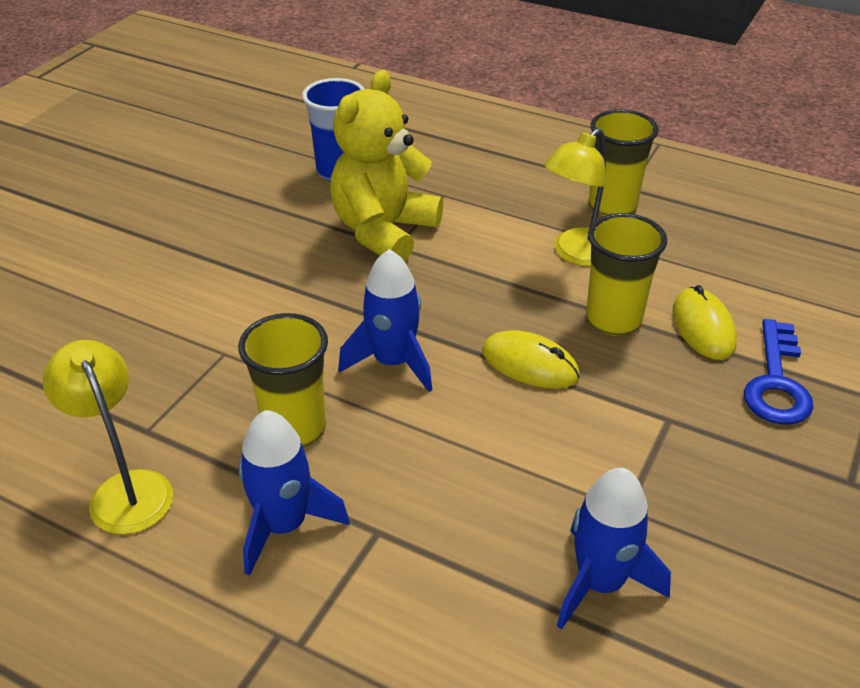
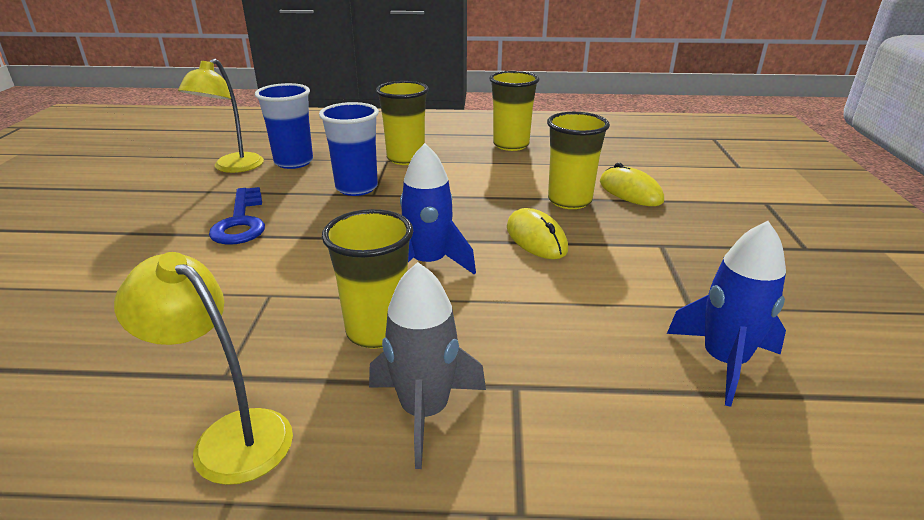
camera: 25 degrees left, 10 degrees down
blue rocket [238,410,349,576] -> grey rocket [369,262,486,469]
yellow teddy bear [330,70,443,261] -> blue cup [319,102,379,196]
yellow mouse [482,330,580,389] -> yellow mouse turned 60 degrees clockwise [507,208,568,259]
yellow lamp [544,128,606,266] -> yellow lamp moved to [178,59,264,173]
blue key [744,319,814,425] -> blue key moved to [209,187,265,245]
none -> yellow cup [376,81,429,165]

